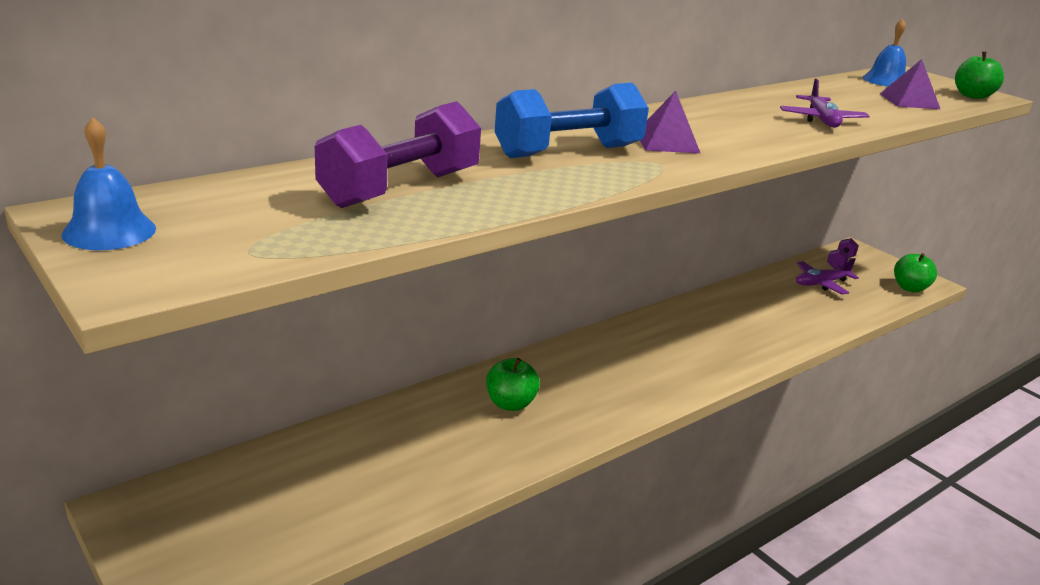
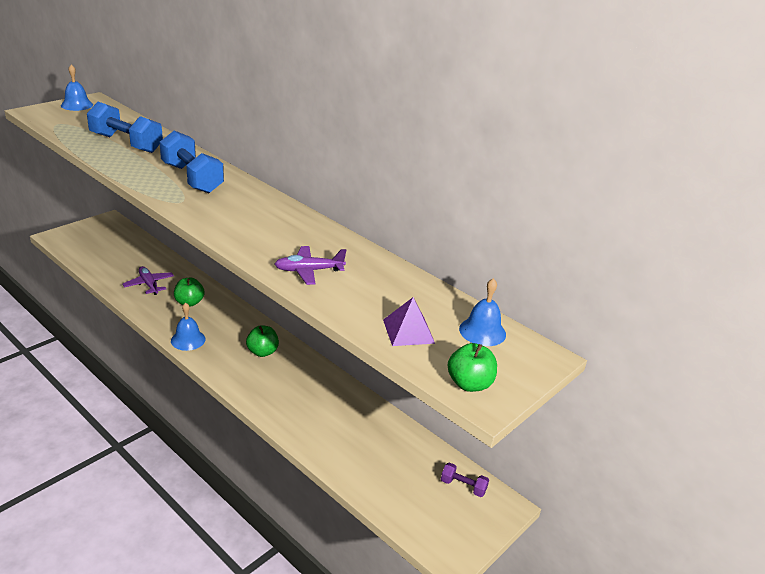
camera: 80 degrees right, 5 degrees up
purple dumbbell [315,101,481,208] -> blue dumbbell [87,102,163,153]
purple pyramid [640,91,700,153] -> none
purple plane [796,258,859,295] -> purple plane moved to [122,266,174,295]
green apple [894,253,937,293] -> green apple moved to [246,325,279,357]
none -> blue bell [171,302,205,351]

